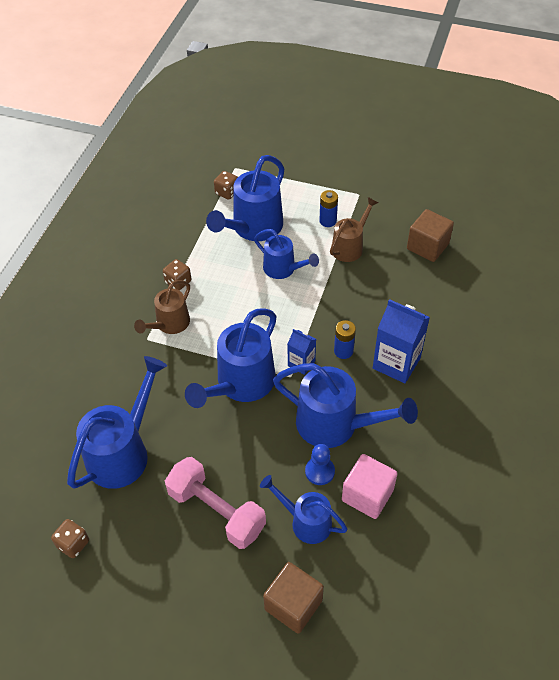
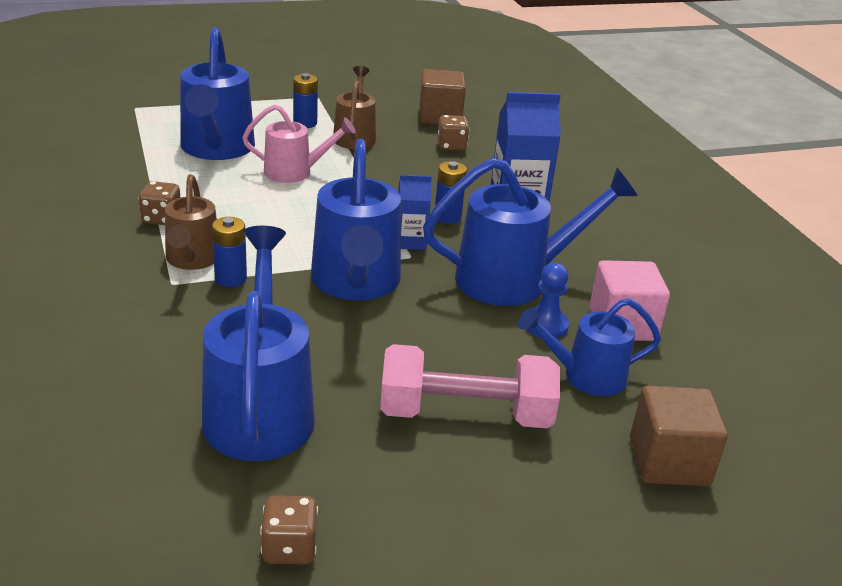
camera: 40 degrees left, 20 degrees down
brown dice [214,171,238,200] -> brown dice moved to [437,115,470,151]
blue watering can [254,229,319,279] -> pink watering can [242,104,356,183]
none -> blue battery [212,217,247,287]

